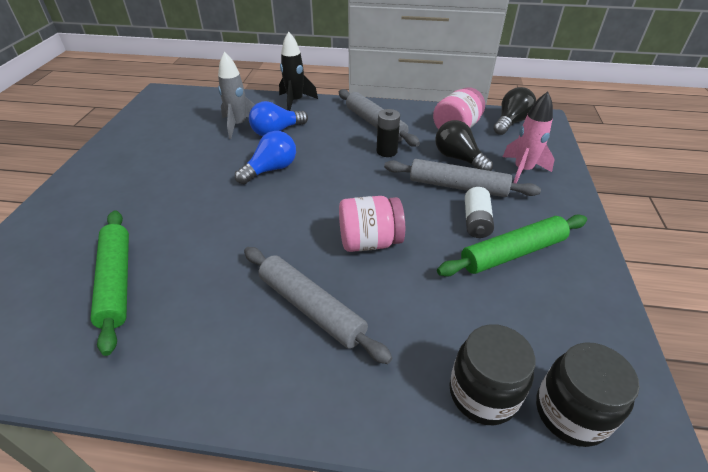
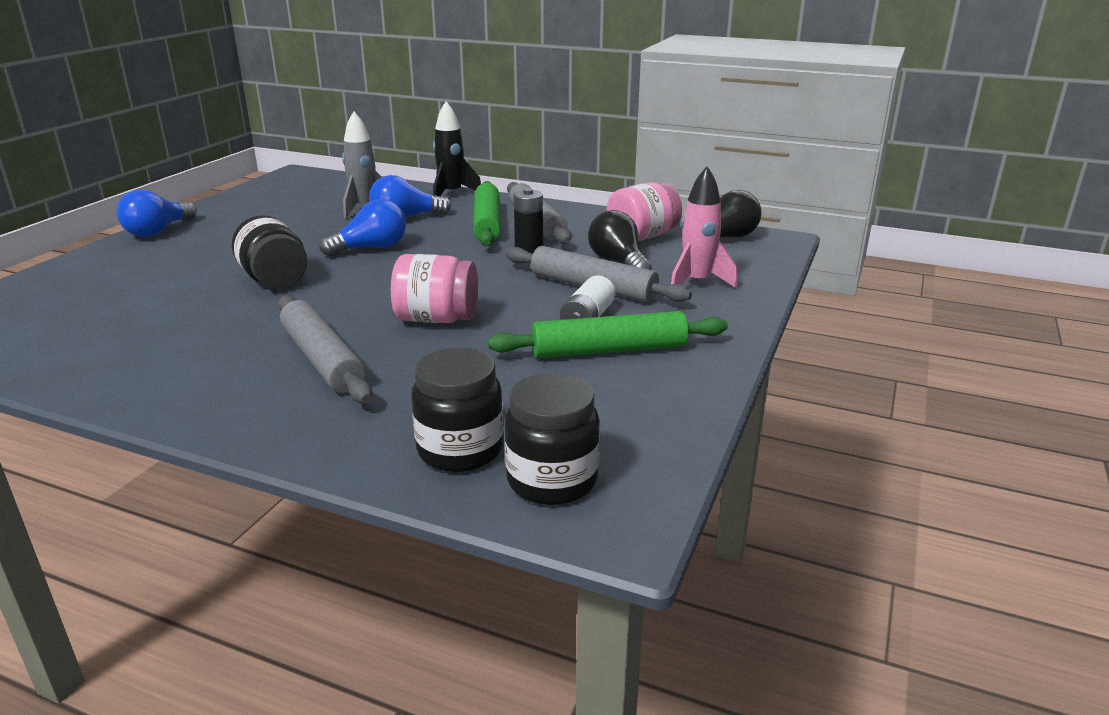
camera: 15 degrees right, 15 degrees down
green rolling pin [90,210,129,356] -> green rolling pin moved to [473,181,501,246]
none -> blue light bulb [117,189,197,237]
none -> black jar [232,215,307,289]

